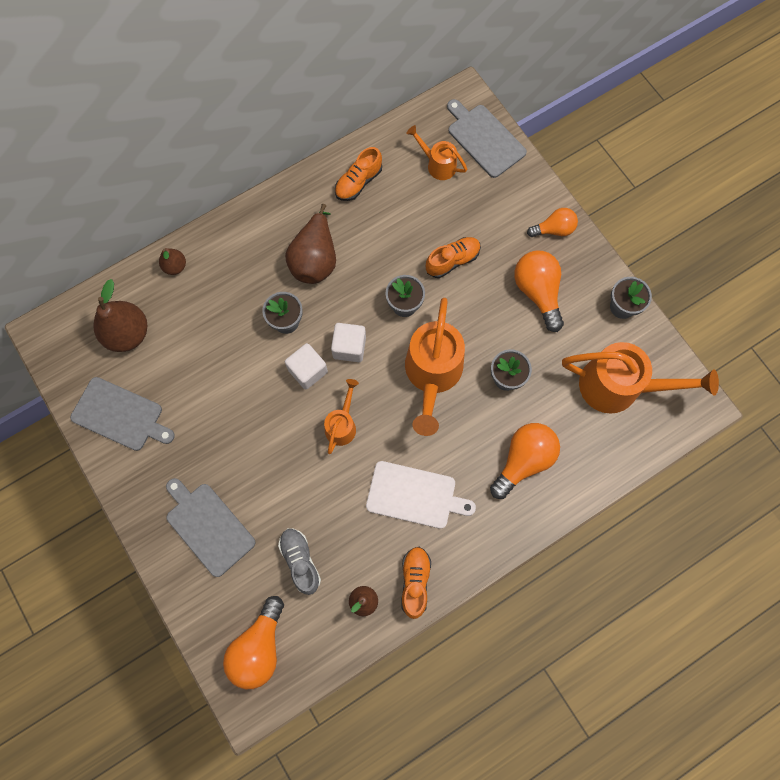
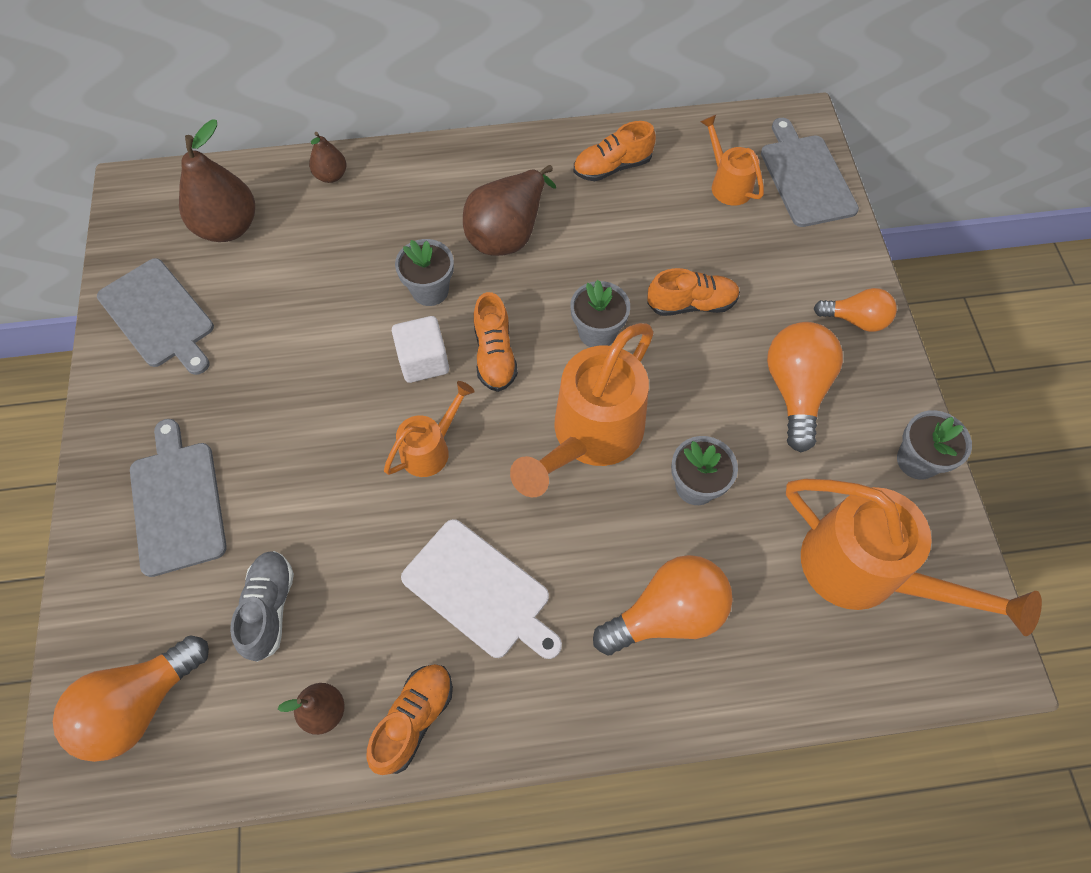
camera: 25 degrees right, 10 degrees down
white cube [331,323,366,362] -> orange shoe [474,292,518,392]

